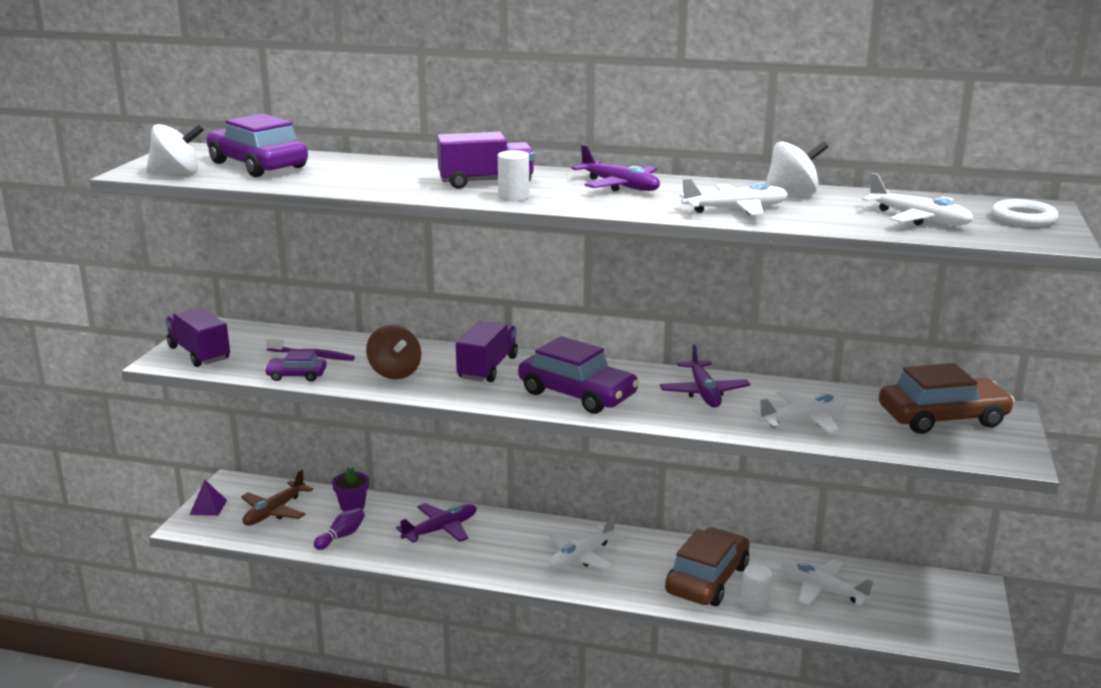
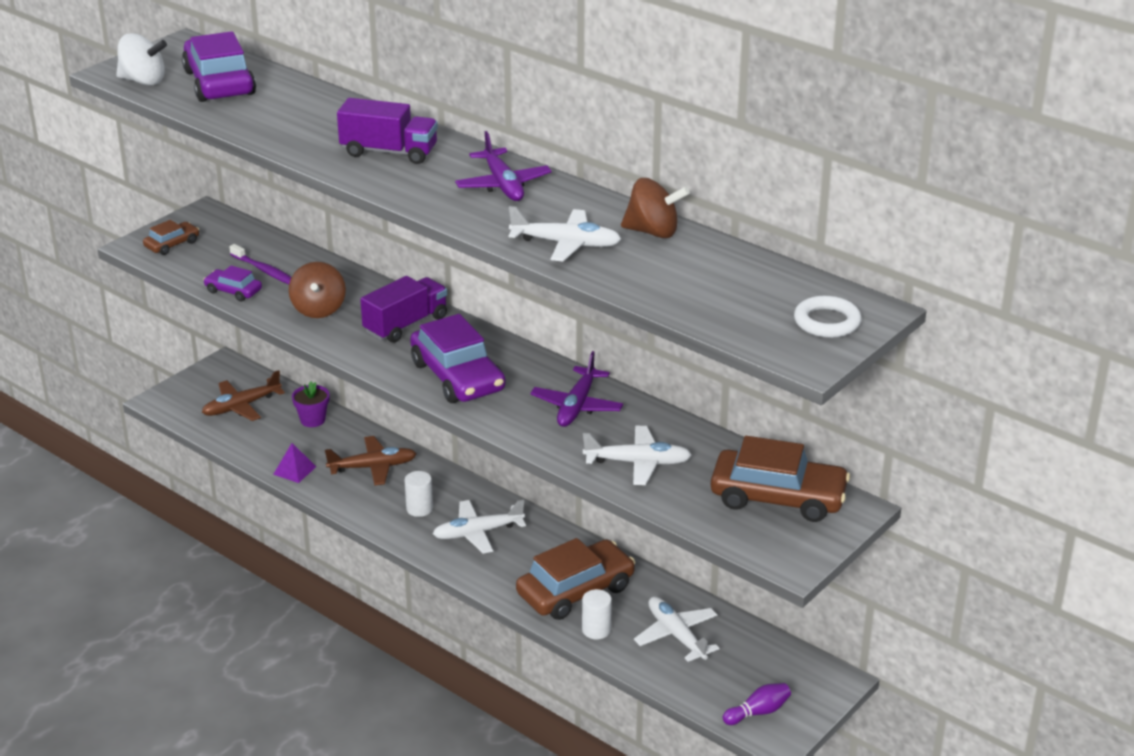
camera: 25 degrees right, 10 degrees up
purple truck [165,307,230,367] -> brown car [143,220,199,255]
purple pyramid [190,480,227,516] -> purple pyramid moved to [273,443,316,483]
purple bowling pin [314,508,365,550] -> purple bowling pin moved to [723,683,791,725]
purple plane [396,503,477,543] -> brown plane [325,436,416,486]
white cylinder [498,150,529,201] -> white cylinder moved to [404,471,433,517]
white spinning top [765,141,828,194] -> brown spinning top [621,178,690,238]
white plane [862,173,973,225] -> none

